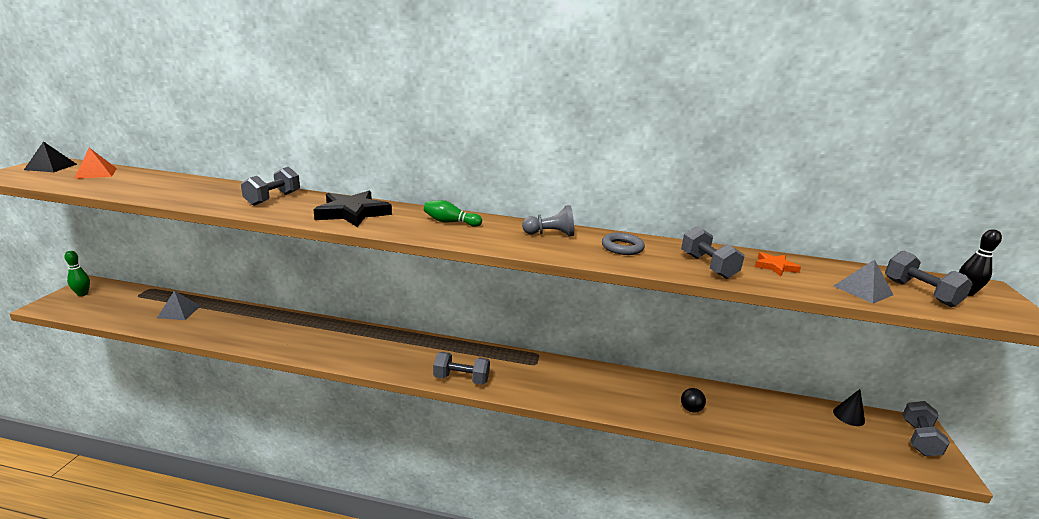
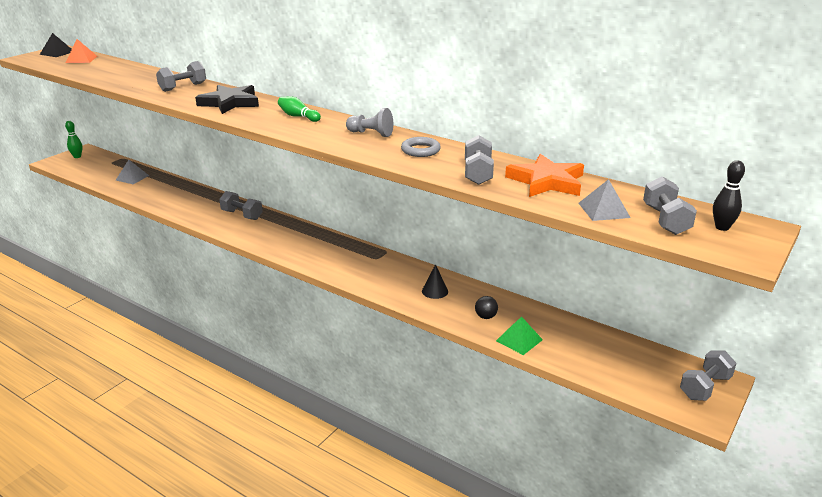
camera: 25 degrees right, 5 degrees up
grey dumbbell [433,352,490,385] -> grey dumbbell moved to [219,191,263,220]
orange star [755,252,801,276] -> orange star [505,154,584,197], size x1.91
black cone [833,389,865,426] -> black cone moved to [422,264,448,299]
none -> green pyramid [496,316,543,355]

